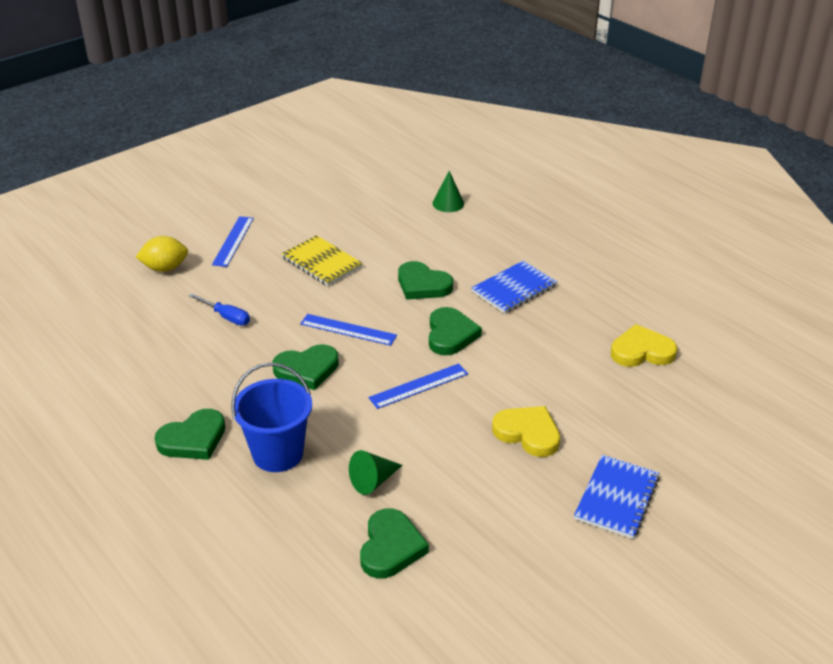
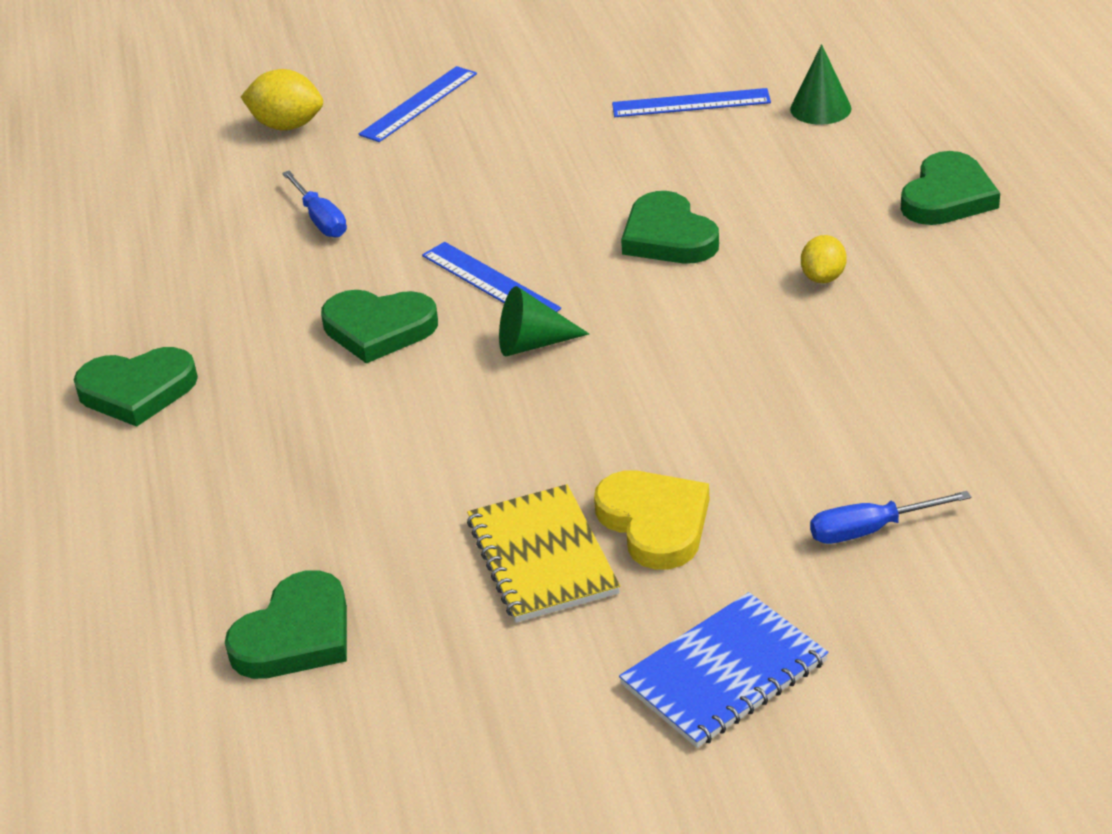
camera: 30 degrees right, 0 degrees up
blue bucket [231,363,312,472] -> none
yellow notebook [282,235,363,286] -> yellow notebook moved to [467,484,620,623]
green cone [349,450,403,495] -> green cone moved to [499,286,589,356]
blue ruler [369,363,468,409] -> blue ruler moved to [612,88,771,117]
green heart [429,307,482,355] -> green heart moved to [901,151,1000,225]
blue notebook [471,261,557,313] -> yellow lemon [801,235,847,283]
yellow heart [611,324,677,367] -> none
none -> blue screwdriver [810,491,971,544]

